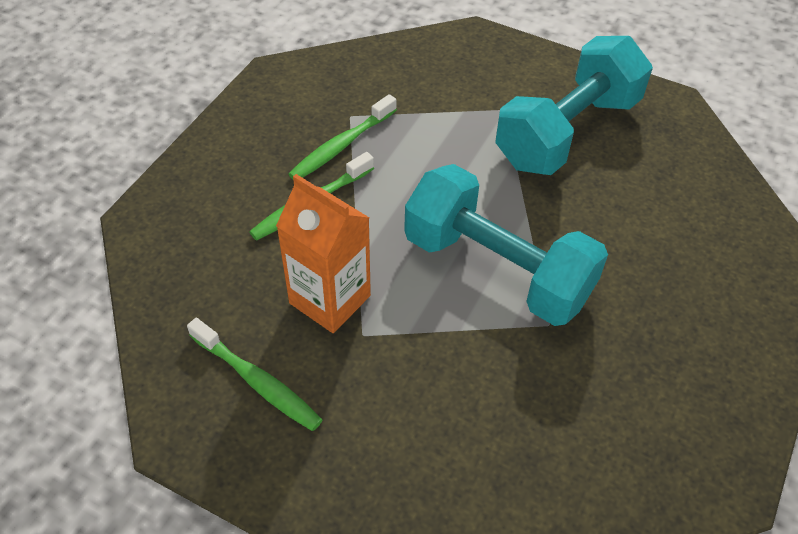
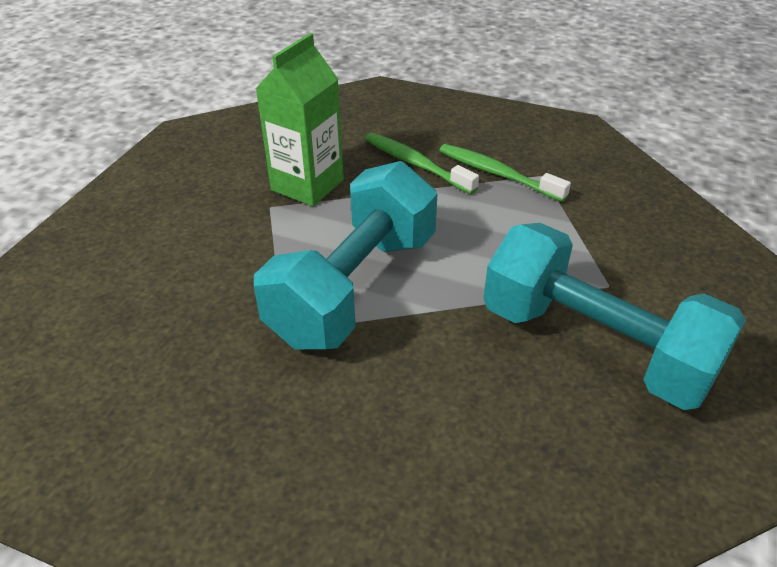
camera: 85 degrees right, 10 degrees down
green toothbrush [187,318,322,431] -> none
orange carton [276,174,371,333] -> green carton [256,33,344,206]

